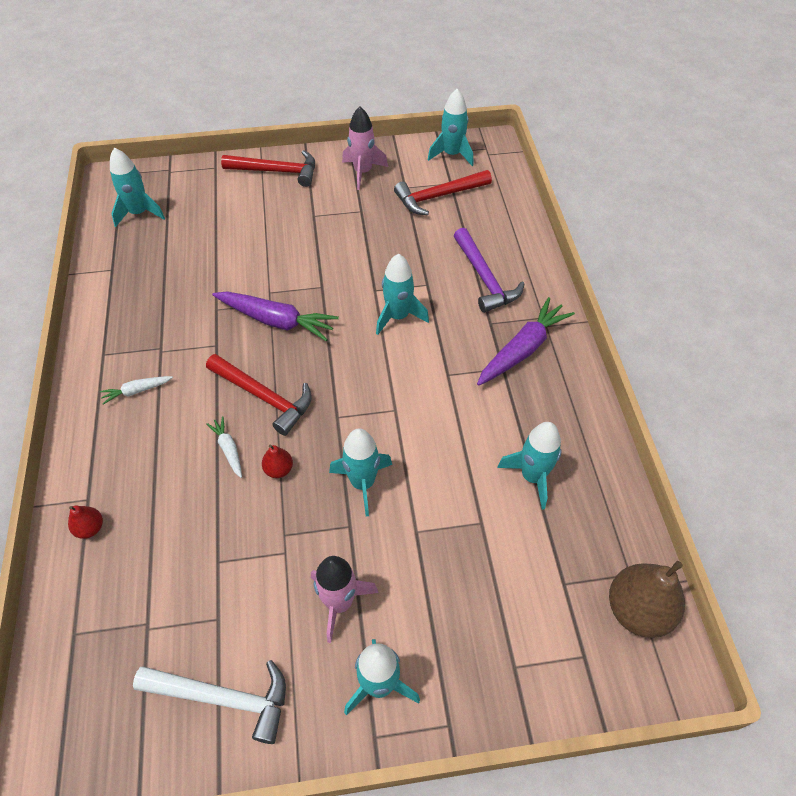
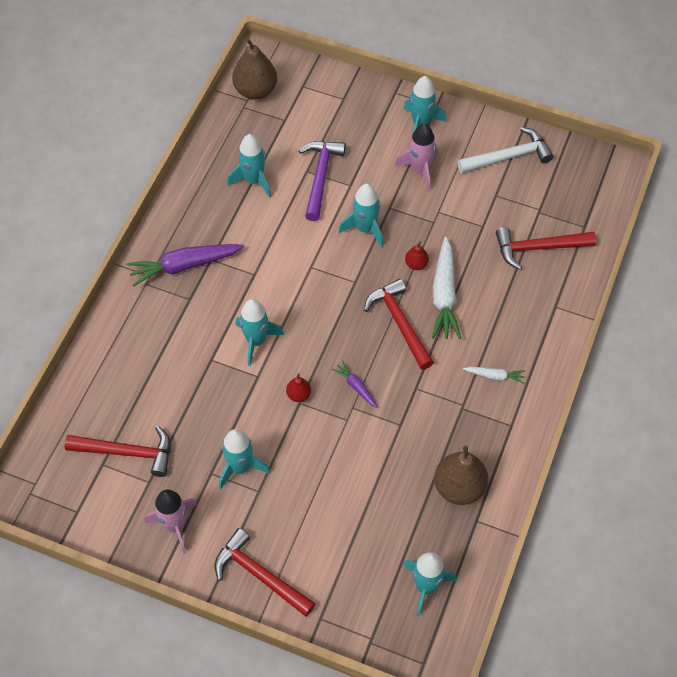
camera: 150 degrees left, 5 degrees up
red pear [68,505,103,539] -> red pear moved to [286,373,311,402]
white hammer [133,660,286,744] -> white hammer turned 120 degrees clockwise [458,127,553,173]
white carrot [206,417,242,478] -> white carrot [432,237,461,339], size x1.99
purple carrot [212,291,339,341] -> purple carrot [332,361,378,408], size x0.50
turquoise rocket [428,89,474,166] -> turquoise rocket moved to [219,429,270,489]
purple hammer [454,228,525,313] -> purple hammer moved to [299,141,346,221]
none -> brown pear [434,446,488,505]
none -> red hammer [496,227,596,270]

